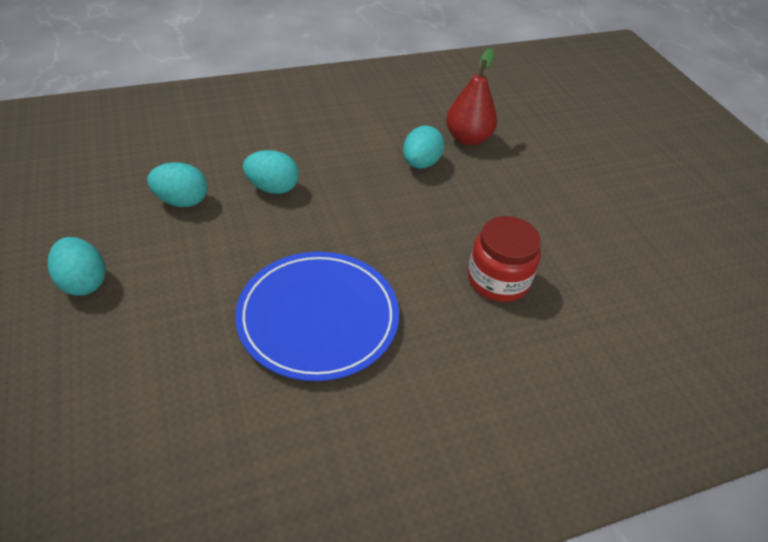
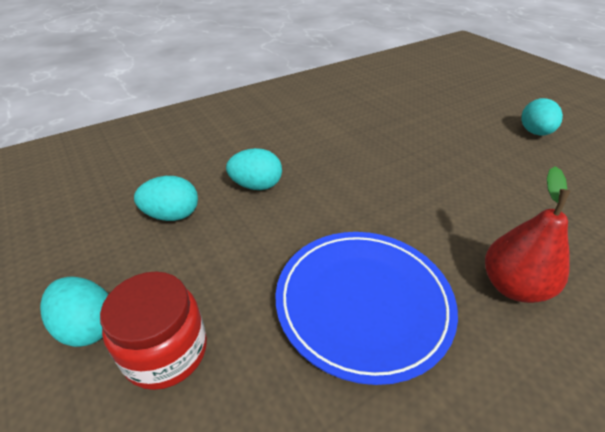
camera: 10 degrees left, 5 degrees down
turquoise egg [403,125,445,169] -> turquoise egg moved to [522,98,563,136]
red pear [446,48,497,146] -> red pear moved to [485,166,570,303]
red jar [468,216,541,302] -> red jar moved to [100,271,207,390]

